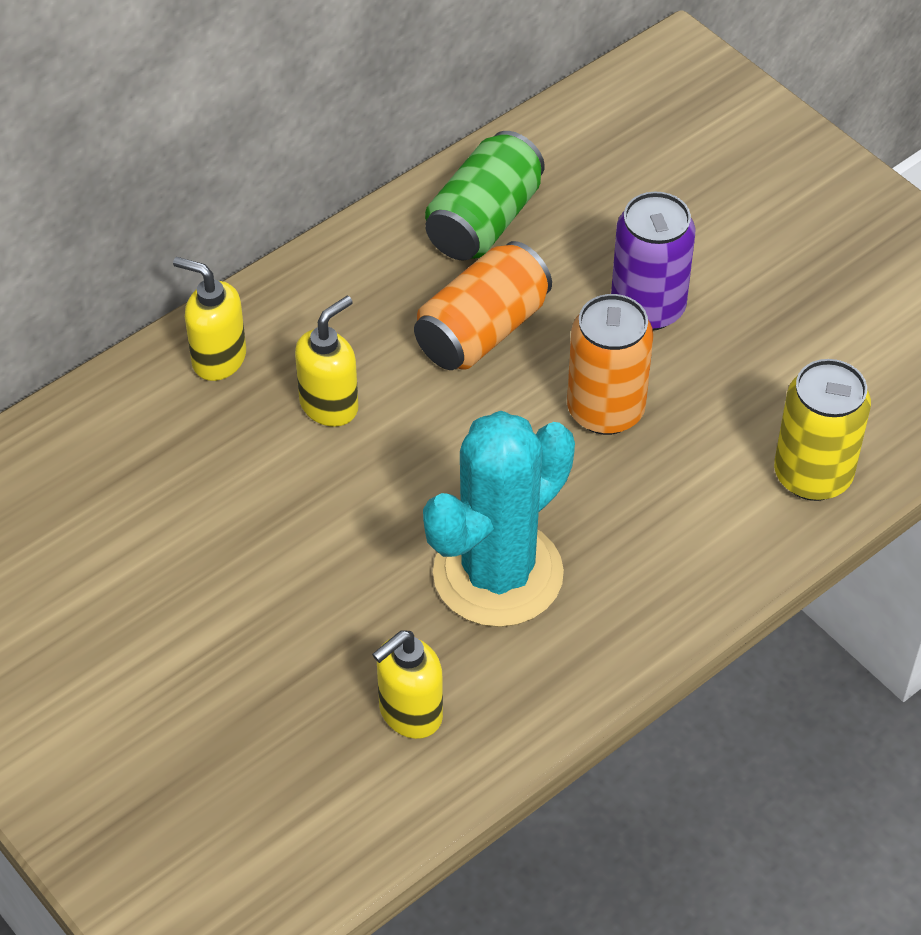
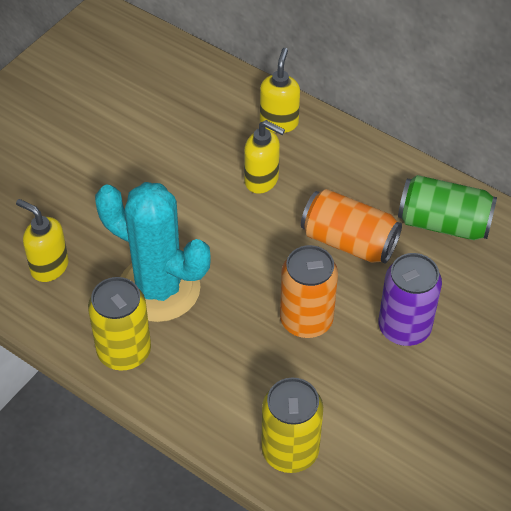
camera: 75 degrees right, 0 degrees up
none -> yellow can [88,277,151,371]

